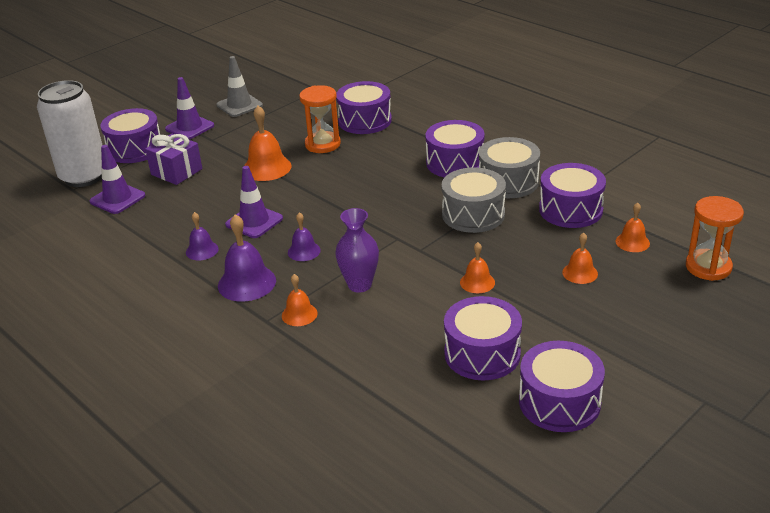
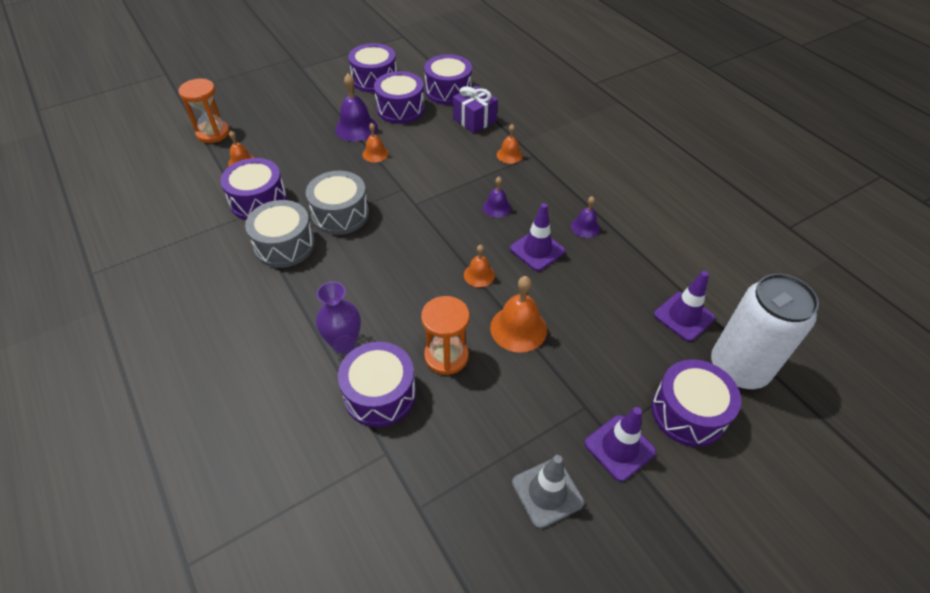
camera: 170 degrees left, 15 degrees up
purple gift [145,134,202,185] -> purple gift moved to [453,85,498,133]
purple bell [218,214,276,301] -> purple bell moved to [335,73,378,141]
purple vase [335,208,379,293] -> purple vase moved to [316,282,361,354]
purple drum [425,120,485,178] -> purple drum moved to [424,54,472,105]
orange bell [562,233,598,284] -> orange bell moved to [464,245,495,287]

